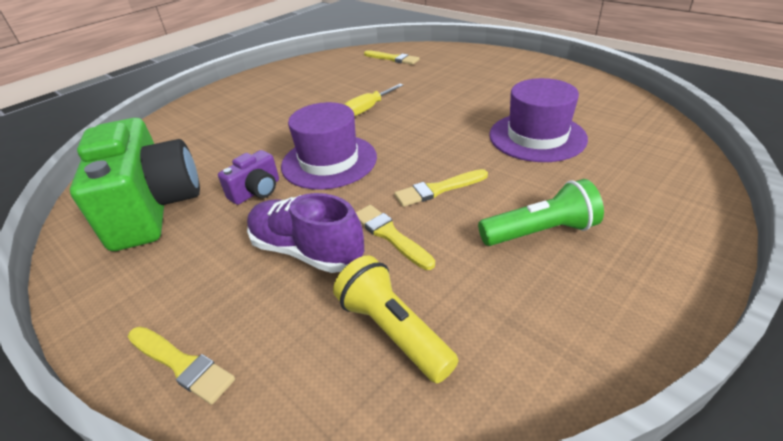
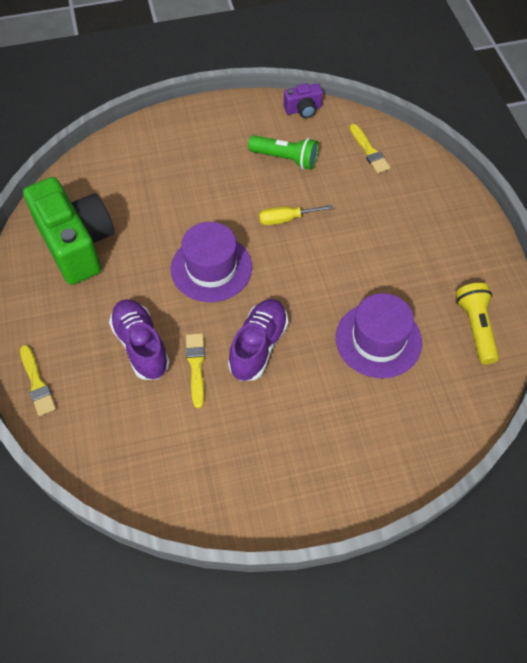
camera: 30 degrees right, 20 degrees up
green camera [70,118,200,251] -> green camera turned 45 degrees counterclockwise [23,177,114,285]
purple camera [218,150,279,205] -> purple camera moved to [284,83,323,118]
yellow flashlight [333,255,459,383] -> yellow flashlight moved to [456,283,499,364]
yellow brush [394,169,488,207] -> purple shoe [228,299,288,381]
green flashlight [478,179,604,246] -> green flashlight moved to [248,135,319,170]

